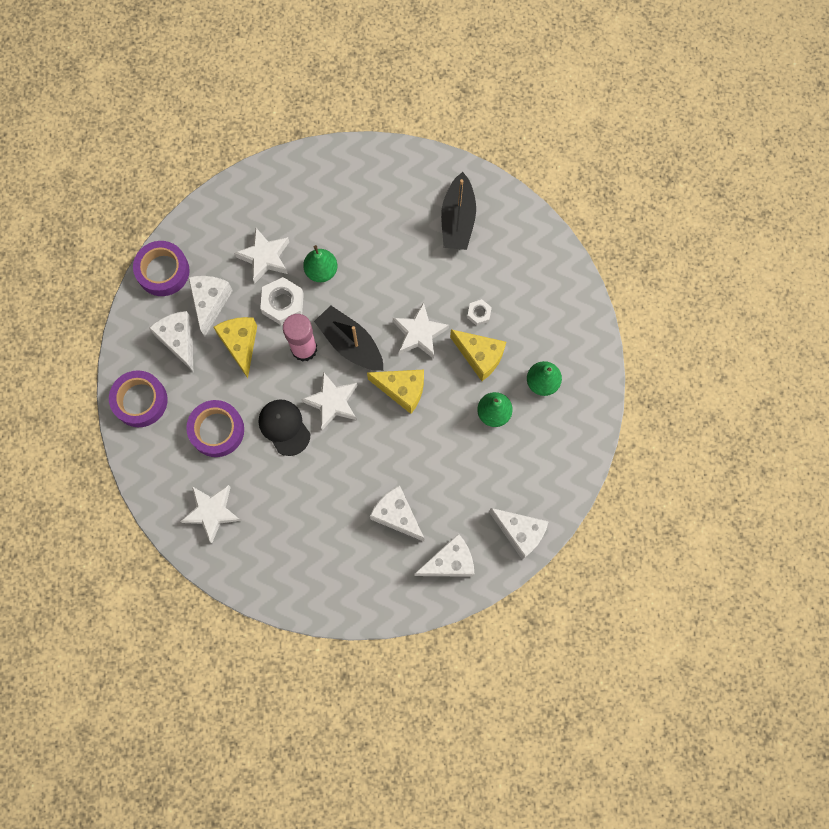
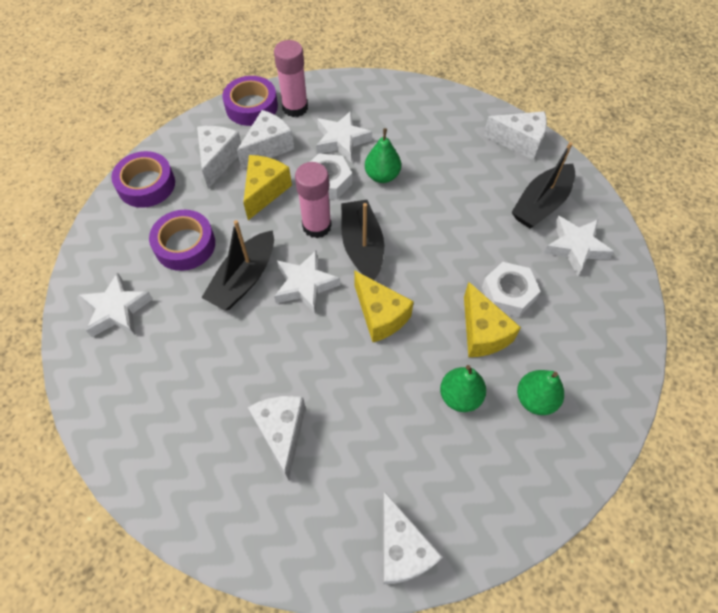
camera: 35 degrees right, 15 degrees down
black cap [259,399,310,456] -> black boat [201,220,274,311]
white star [393,302,449,359] -> white star moved to [544,216,614,276]
white cheese [414,533,474,577] -> white cheese moved to [483,111,547,160]
white nut [467,299,492,326] -> white nut [482,262,540,317], size x1.80
none -> pink glue stick [274,40,308,117]

